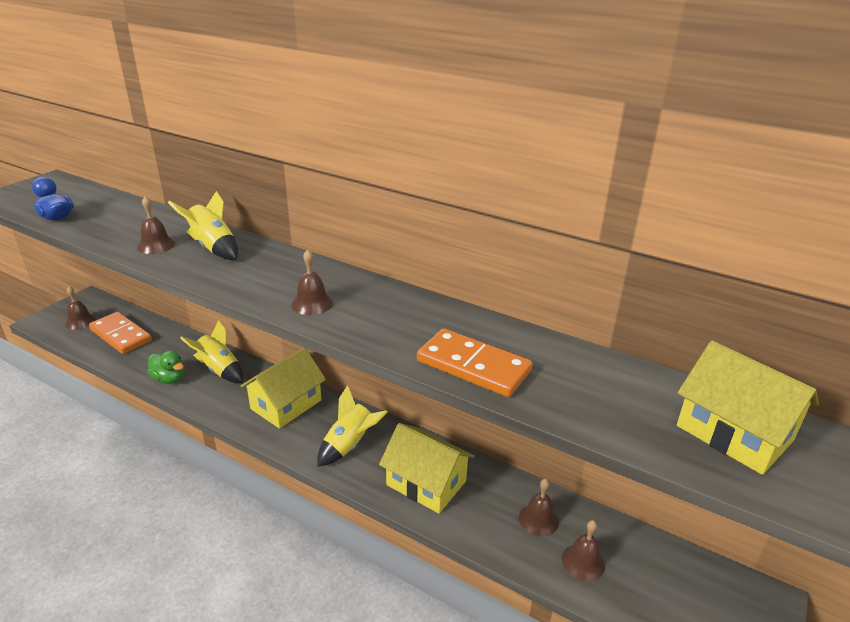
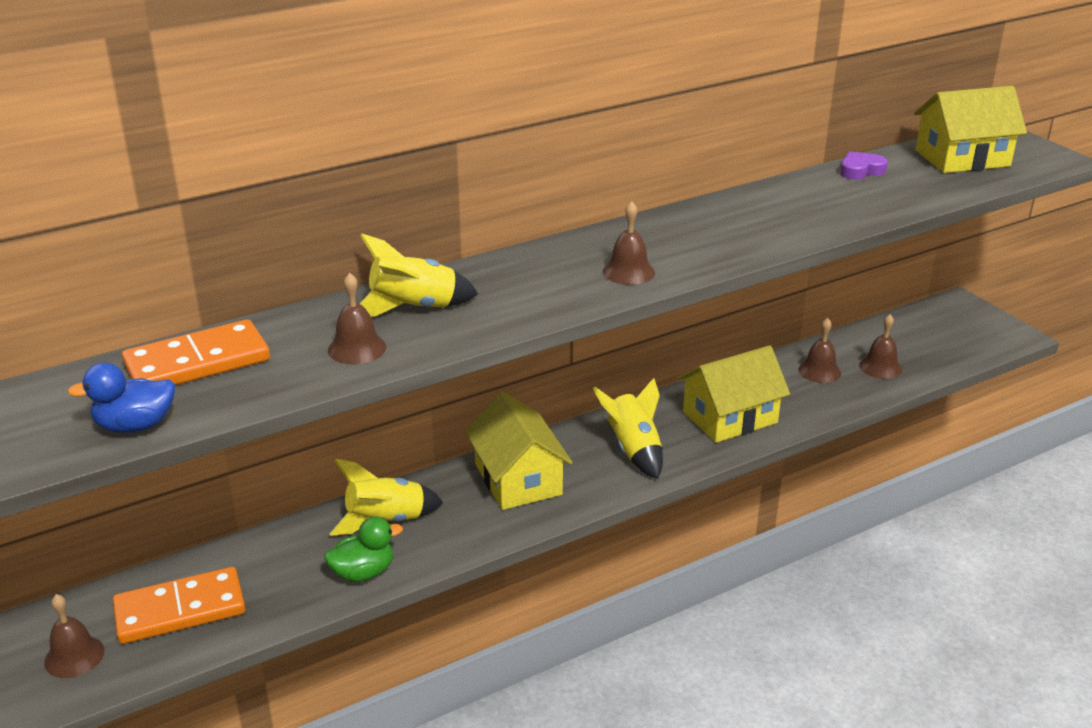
camera: 60 degrees left, 0 degrees up
orange domino [417,328,533,397] -> orange domino moved to [122,319,270,385]
none -> purple heart [840,151,888,180]

